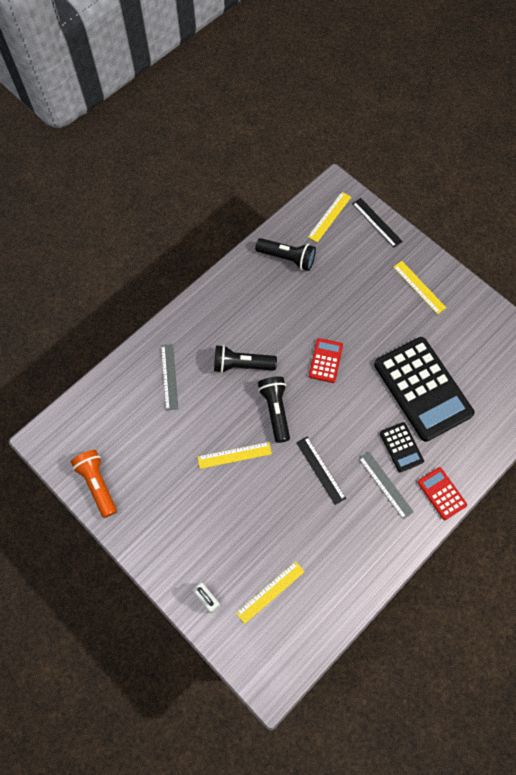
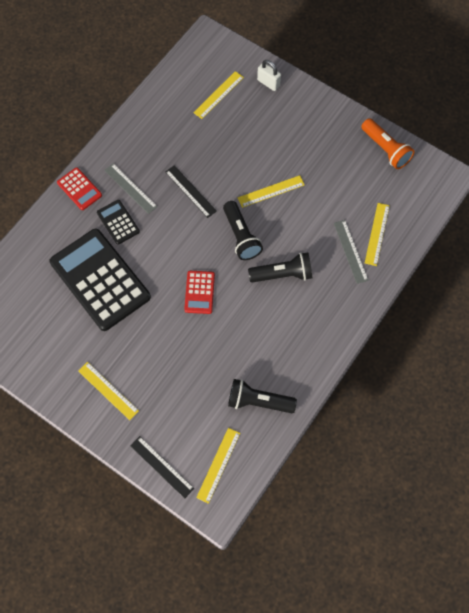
camera: 170 degrees right, 0 degrees up
none -> yellow ruler [365,203,390,266]

